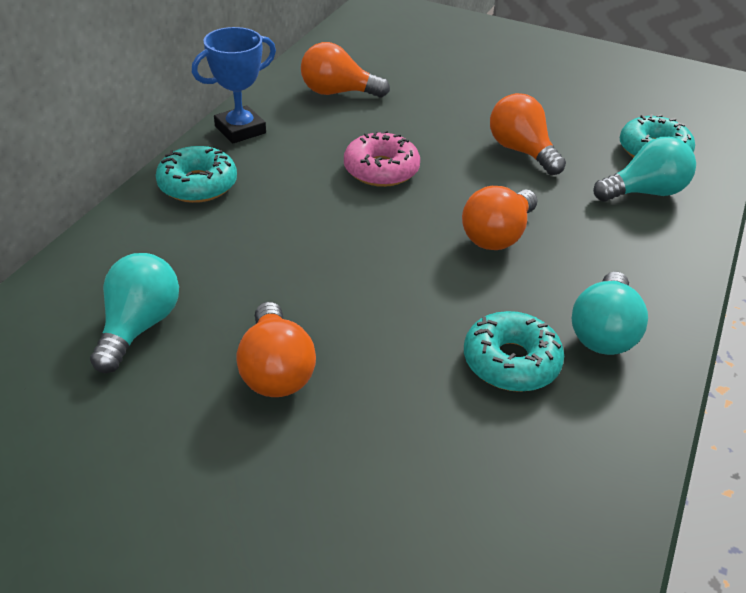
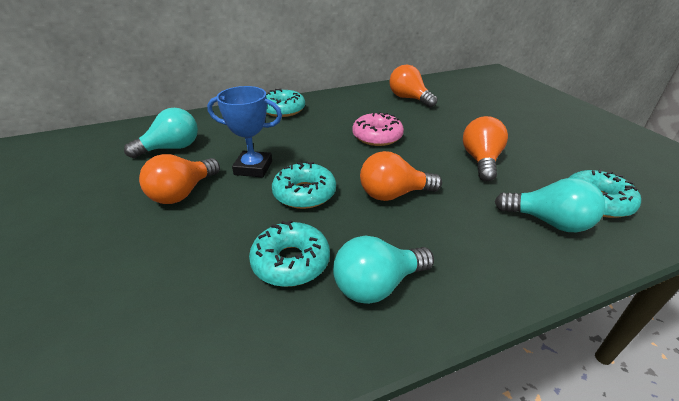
camera: 45 degrees right, 5 degrees down
blue trophy [192,27,276,144] -> blue trophy moved to [207,86,282,178]
none -> turquoise donut [272,161,336,209]

